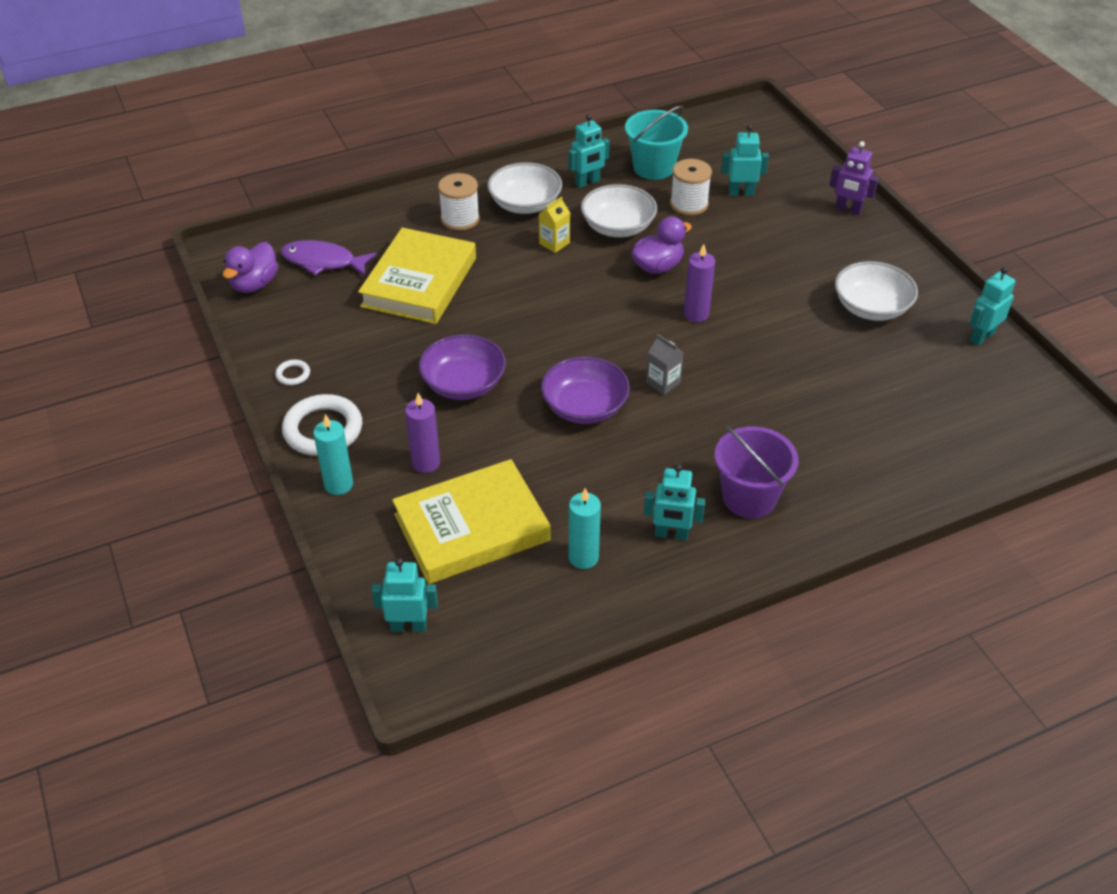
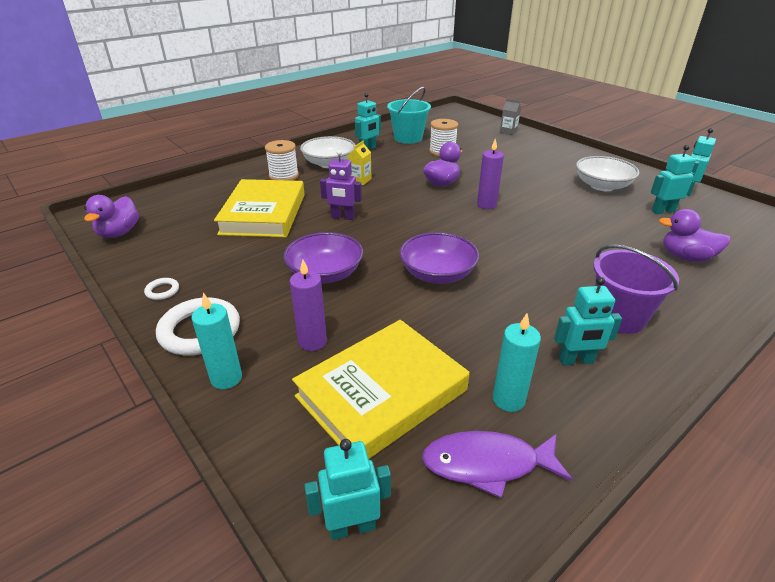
camera: 15 degrees left, 10 degrees down
purple fish [281,240,377,276] -> purple fish moved to [422,431,572,498]
white bowl [581,184,657,237] -> none
grey carton [646,334,684,395] -> grey carton moved to [500,99,521,135]
turquoise robot [721,125,769,196] -> turquoise robot moved to [651,145,696,214]
purple robot [829,141,878,215] -> purple robot moved to [320,150,362,220]
none -> purple duck [659,209,731,262]

